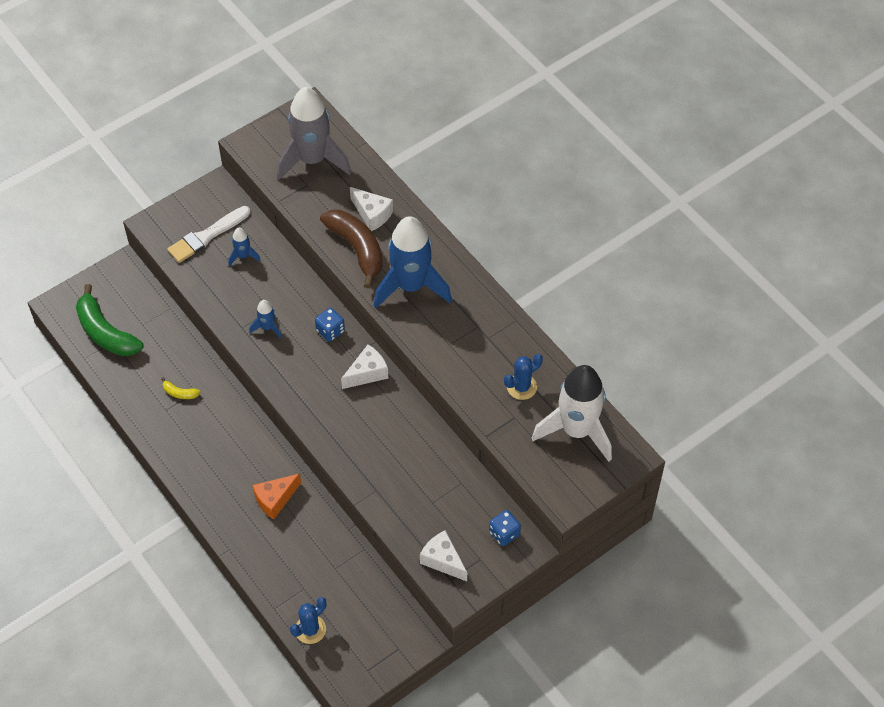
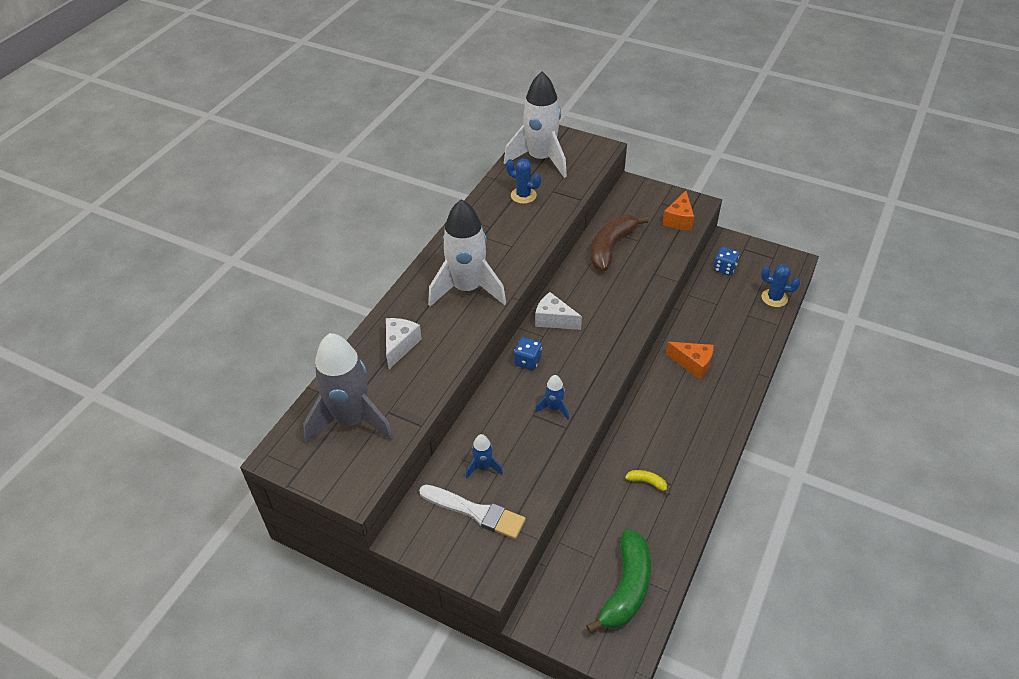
camera: 115 degrees left, 10 degrees down
yellow banana [161,377,200,399] -> yellow banana turned 60 degrees counterclockwise [625,470,670,495]
brown banana [320,210,383,288] -> brown banana moved to [591,215,649,271]
blue rocket [374,216,452,308] -> white rocket [428,199,506,307]
white cheese [420,530,467,581] -> orange cheese [662,191,694,230]
blue dice [489,510,521,546] -> blue dice moved to [714,247,739,275]

